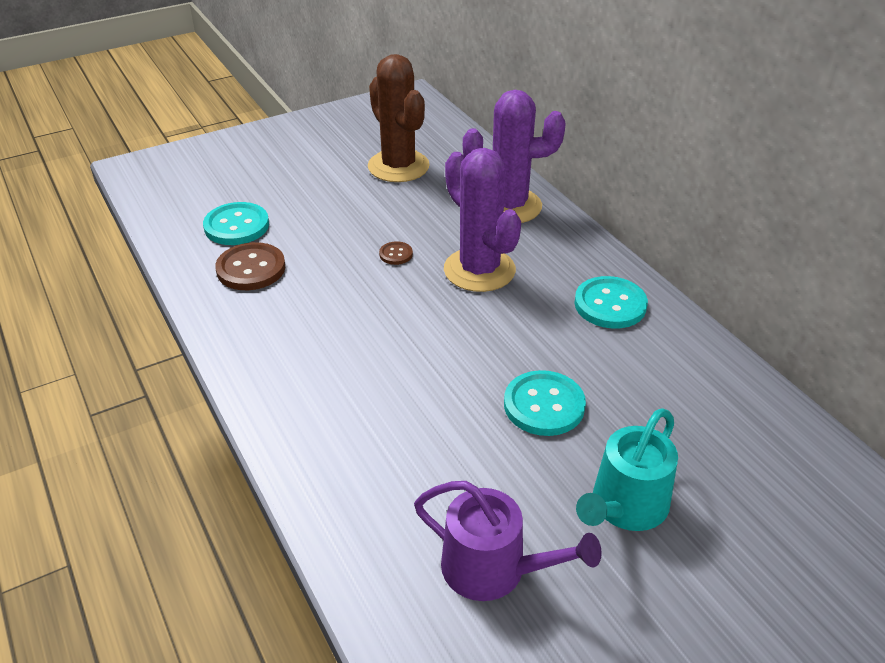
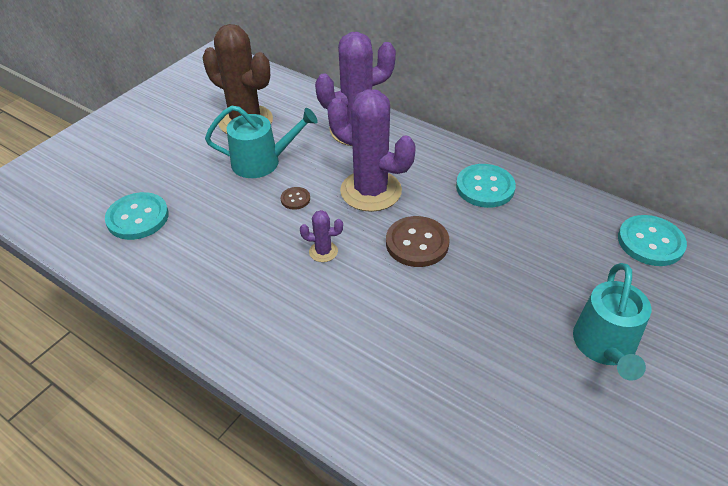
camera: 25 degrees left, 5 degrees up
brown button [215,242,285,290] -> brown button moved to [386,216,450,267]
purple watering can [414,481,602,601] -> none
turquoise button [504,370,586,436] -> turquoise button moved to [618,215,687,266]
none -> turquoise watering can [205,105,318,178]
none -> purple cactus [300,210,343,262]

